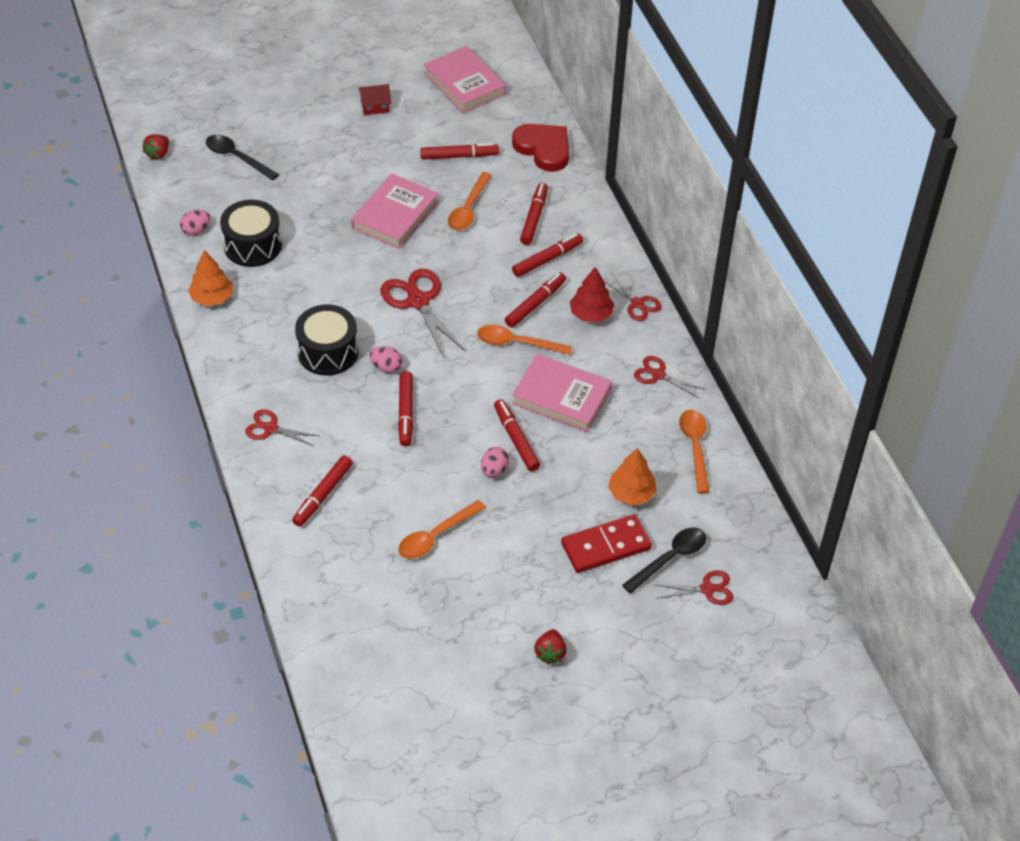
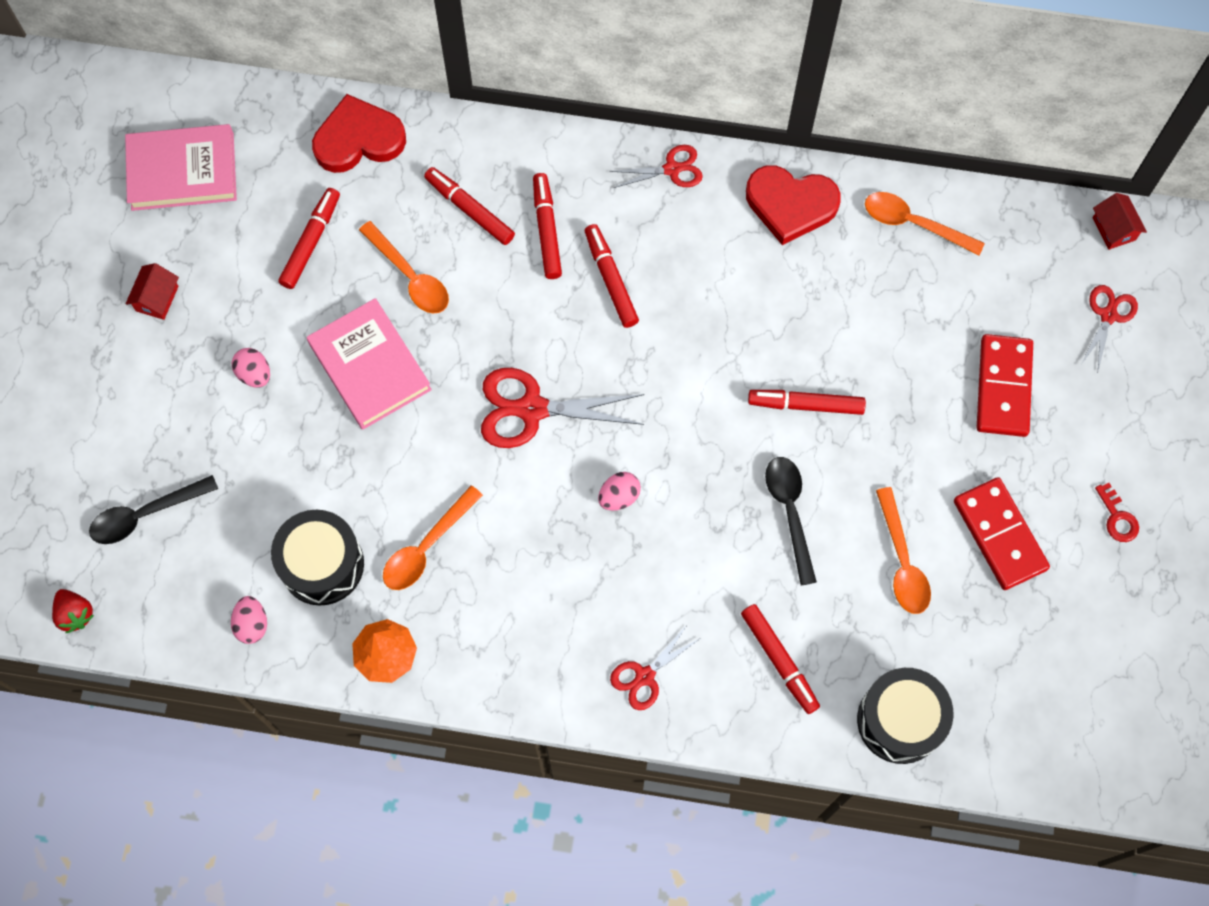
camera: 60 degrees left, 20 degrees up
black drum [295,304,358,376] -> black drum moved to [857,668,954,764]
red marker [398,371,413,446] -> none
orange spoon [477,325,572,355] -> orange spoon moved to [383,485,483,590]
pink egg [481,447,509,478] -> pink egg moved to [232,348,270,388]
pink book [512,354,612,432] -> none
red strawberry [534,629,567,665] -> red key [1095,483,1139,542]
red tree [570,267,614,322] -> none
orange tree [608,448,657,505] -> none
black spoon [622,527,706,594] -> black spoon moved to [765,457,817,586]
red scissors [634,356,704,398] -> red heart [746,165,841,245]
none -> red domino [954,477,1050,590]
none -> red house [1093,193,1147,250]

